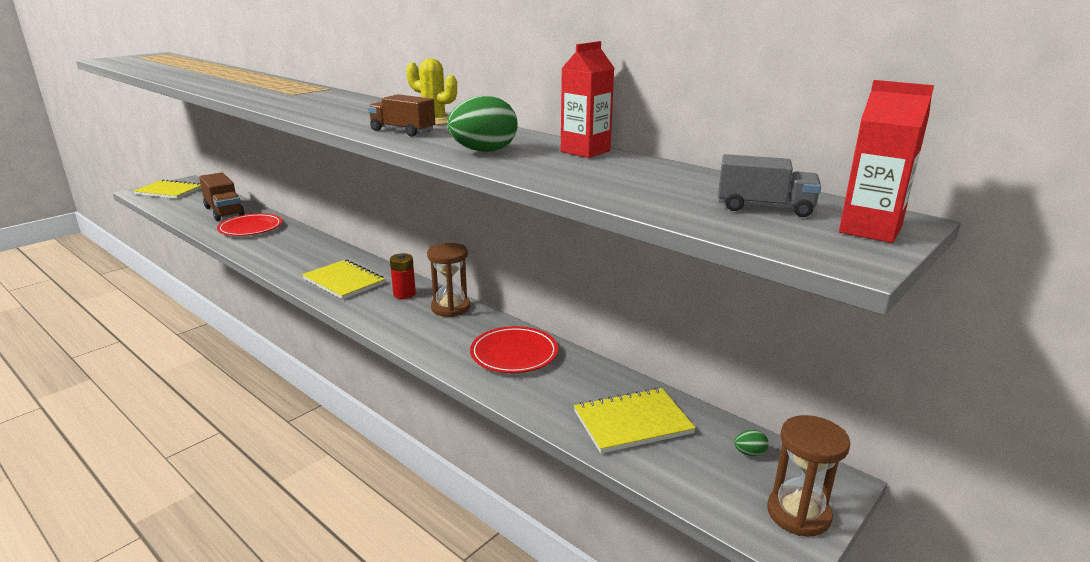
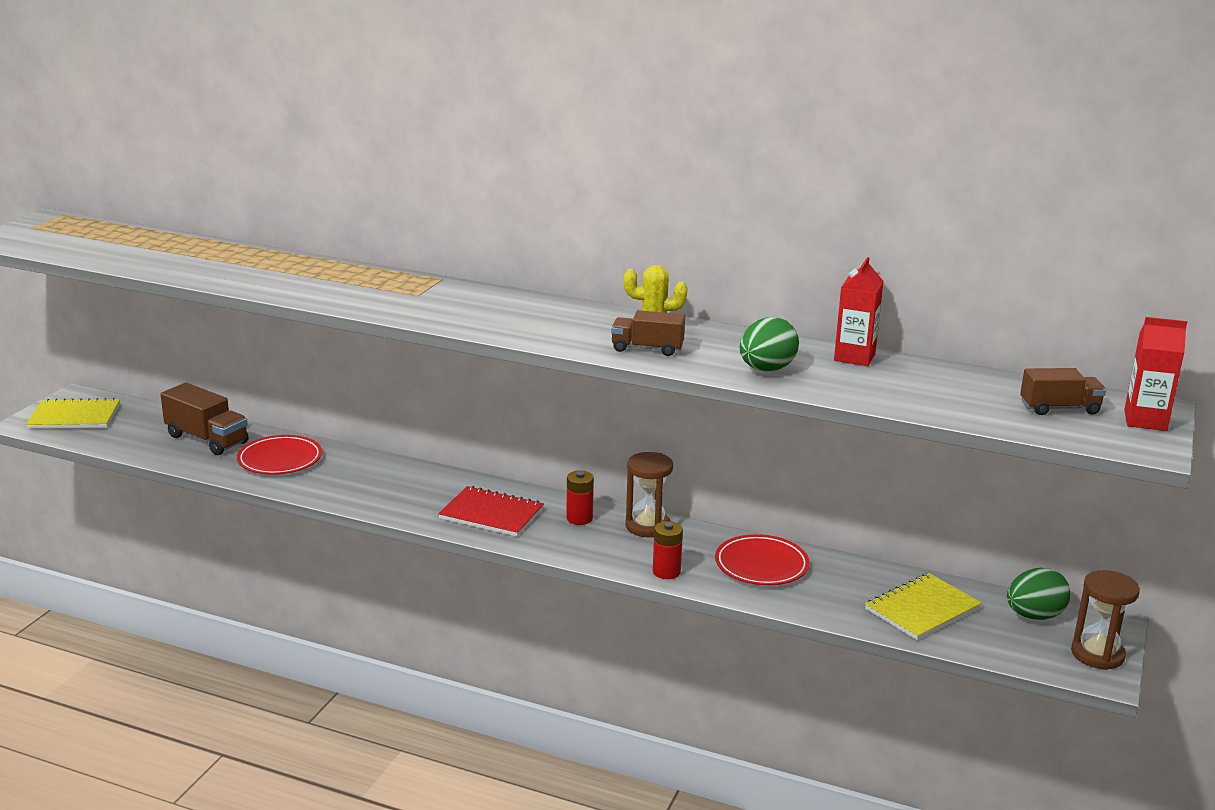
camera: 20 degrees left, 0 degrees up
yellow notebook [302,260,385,300] -> red notebook [438,486,544,537]
grey truck [718,154,821,217] -> brown truck [1020,368,1106,415]
green egg [734,430,769,456] -> green egg [1007,568,1071,620], size x2.20
none -> red battery [653,521,683,579]

